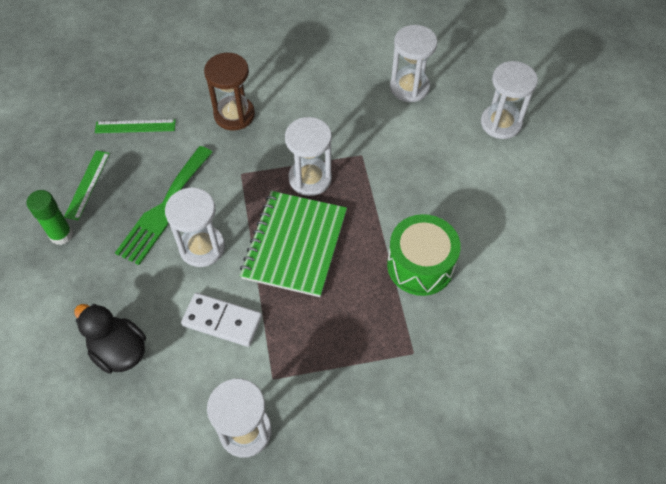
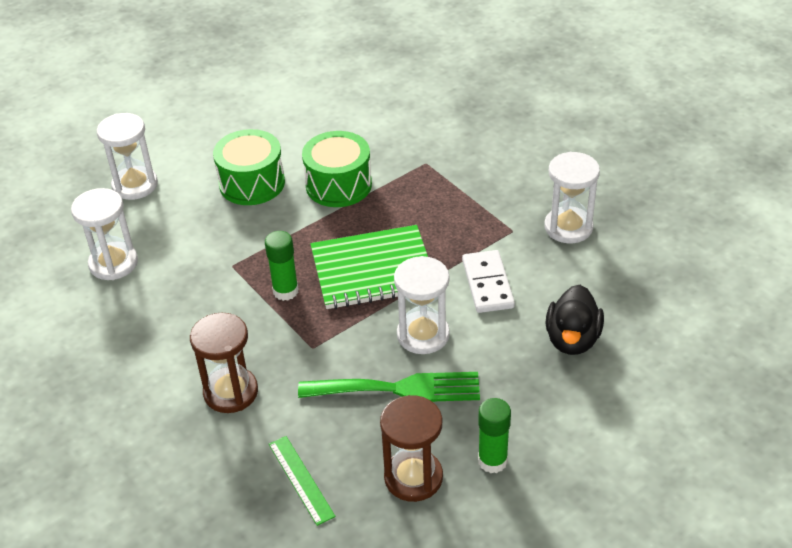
camera: 115 degrees left, 15 degrees down
green ruler [64,150,110,220] -> brown hourglass [380,395,443,502]
white hourglass [285,117,332,196] -> green glue stick [265,231,299,301]
none -> green drum [213,129,285,205]

